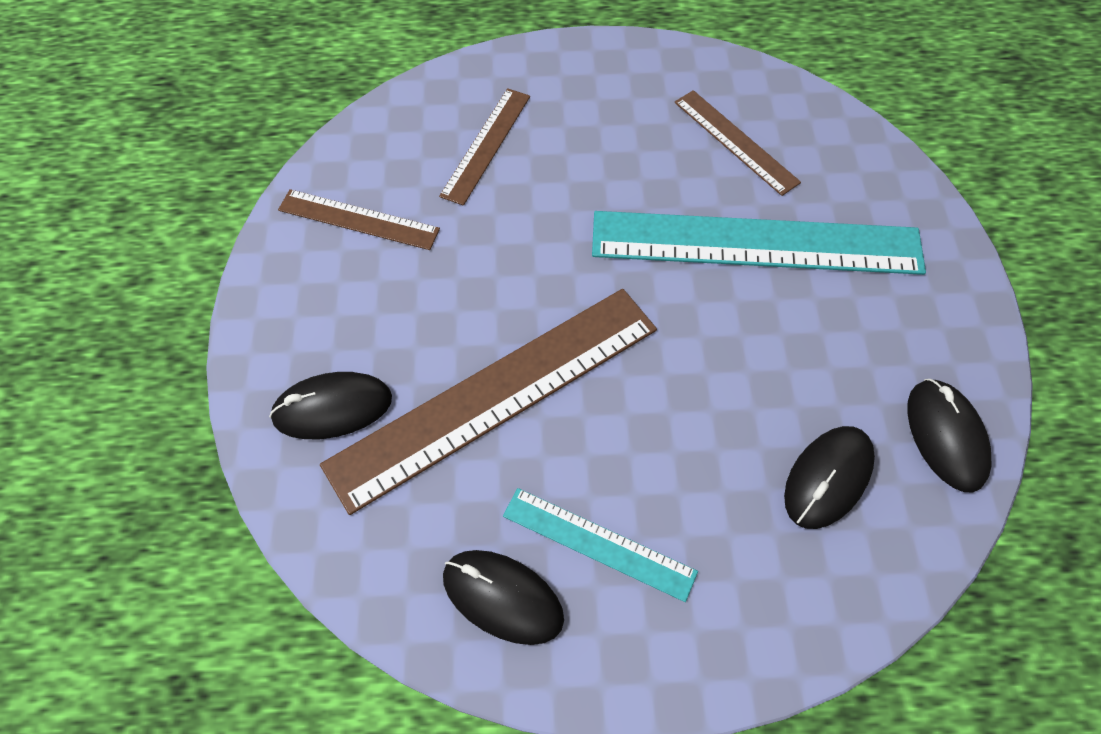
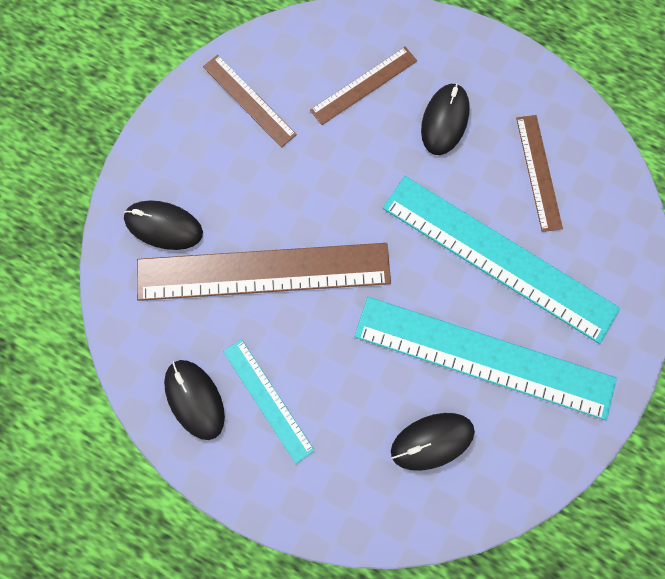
camera: 30 degrees right, 15 degrees up
black mouse [907,379,992,492] -> black mouse moved to [421,83,470,155]
none -> turquoise ruler [354,297,617,420]

